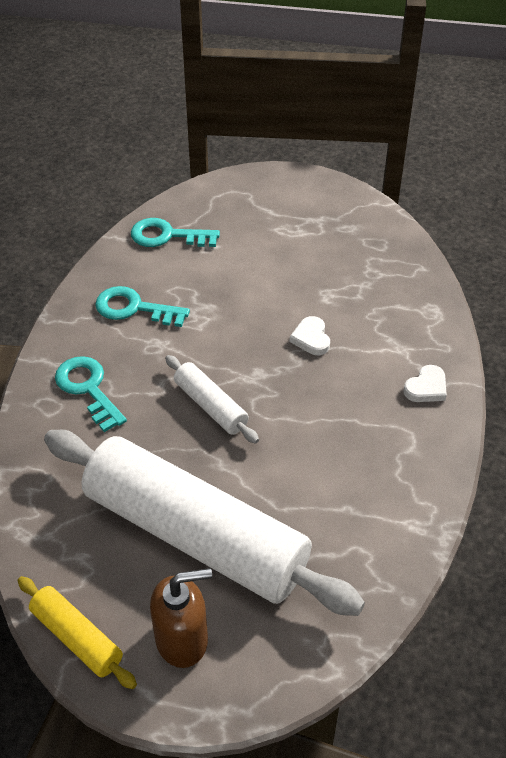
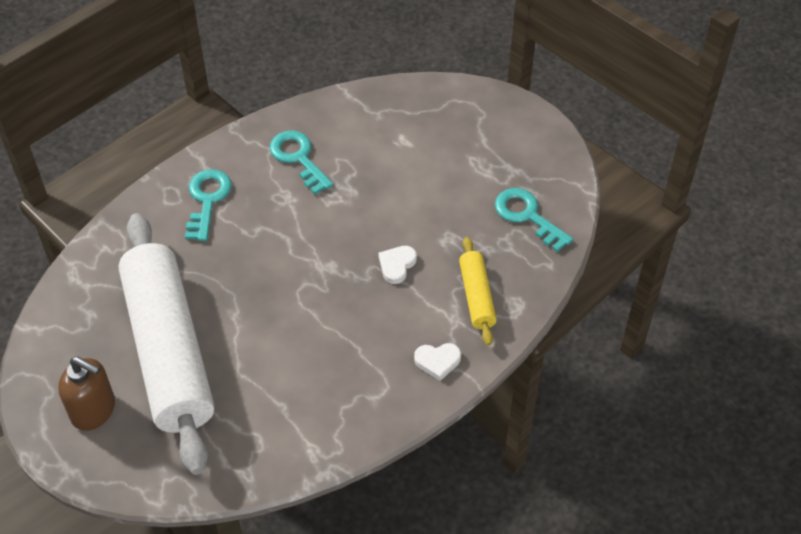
camera: 40 degrees right, 5 degrees up
yellow rolling pin [18,576,137,689] -> yellow rolling pin moved to [459,237,496,345]
turquoise key [131,218,220,247] -> turquoise key moved to [495,188,573,252]
white rolling pin [165,355,259,444] -> none

